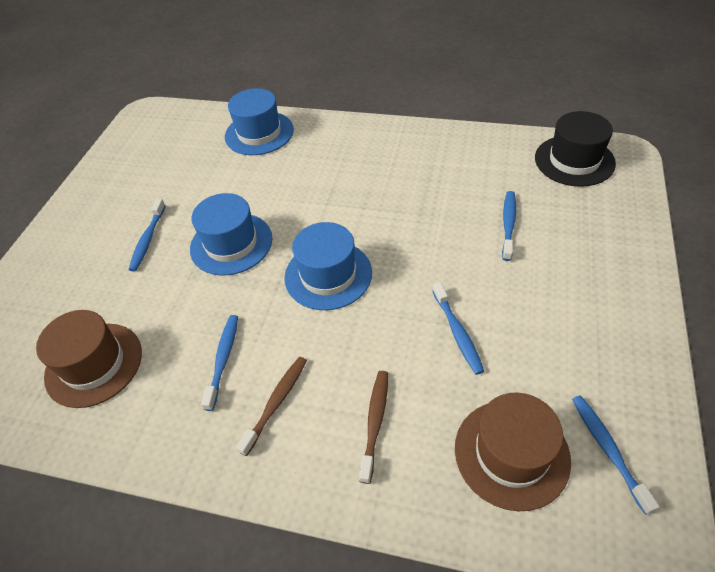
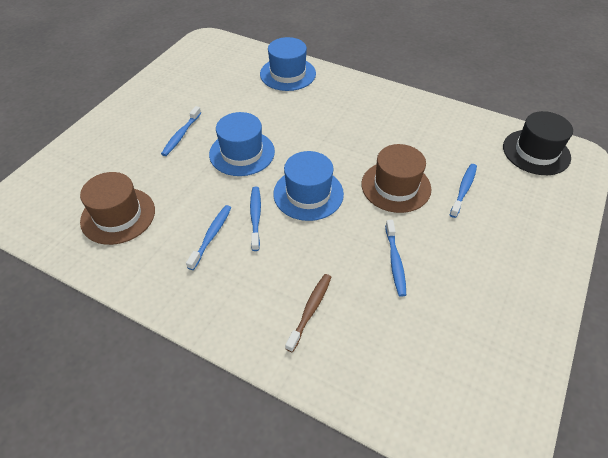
camera: 10 degrees right, 0 degrees up
brown toothbrush [236,357,307,456] -> none
brown hat [455,393,571,511] -> brown hat moved to [361,144,431,213]
blue toothbrush [572,395,659,515] -> blue toothbrush moved to [250,187,261,251]

